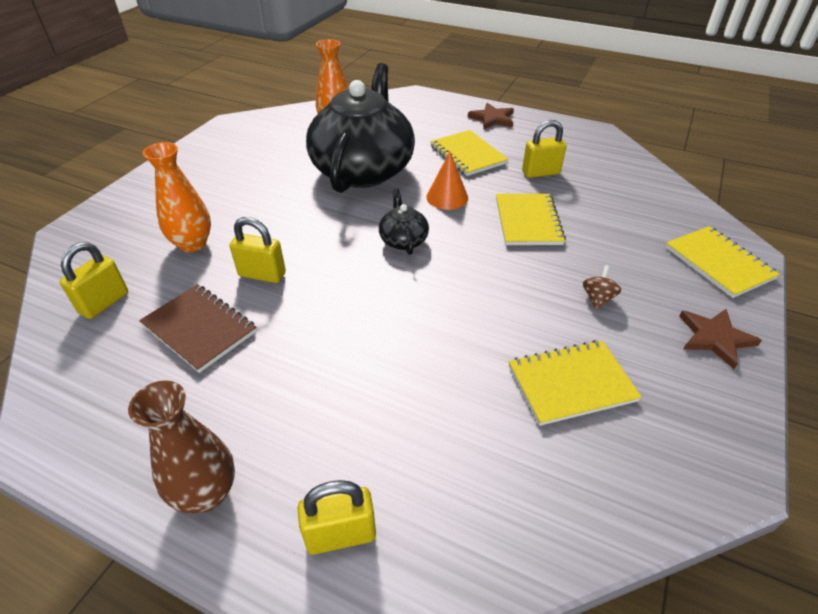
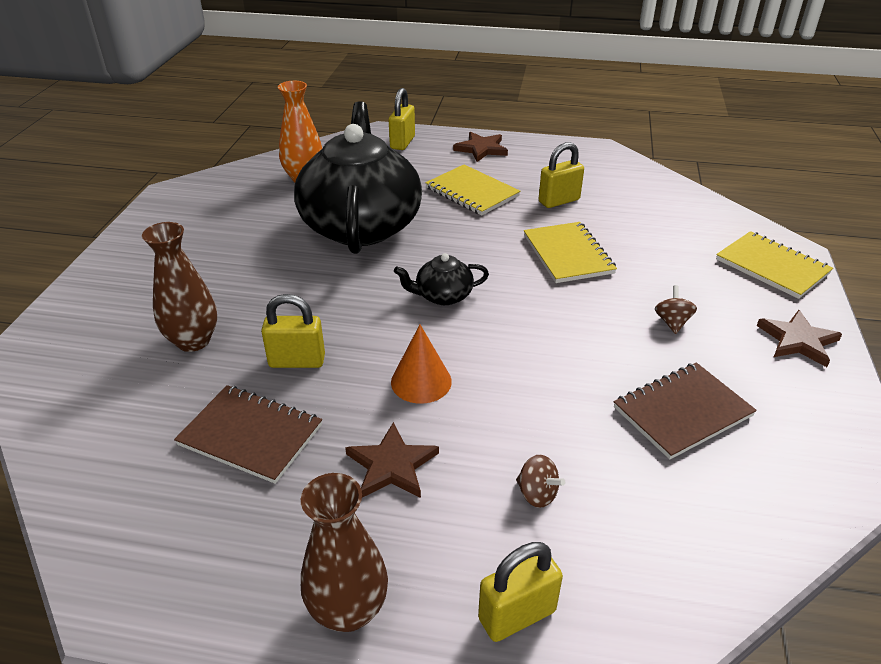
camera: 15 degrees left, 5 degrees down
yellow padlock [60,242,128,319] -> yellow padlock moved to [389,88,415,150]
orange vase [143,142,211,252] -> brown vase [142,222,217,352]
black teapot [379,189,429,255] -> black teapot turned 75 degrees counterclockwise [394,253,489,305]
orange cone [427,152,468,210] -> orange cone moved to [391,325,452,403]
yellow notebook [509,340,642,426] -> brown notebook [614,363,757,460]
none -> brown star [345,422,439,498]
none -> brown spinning top [516,455,565,508]

